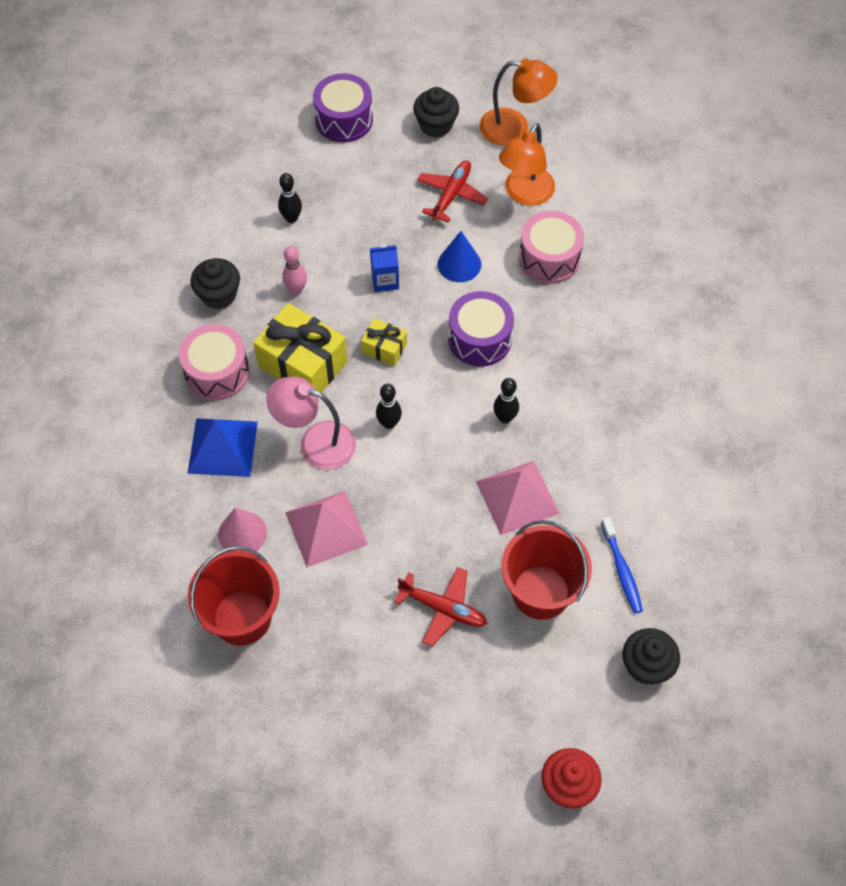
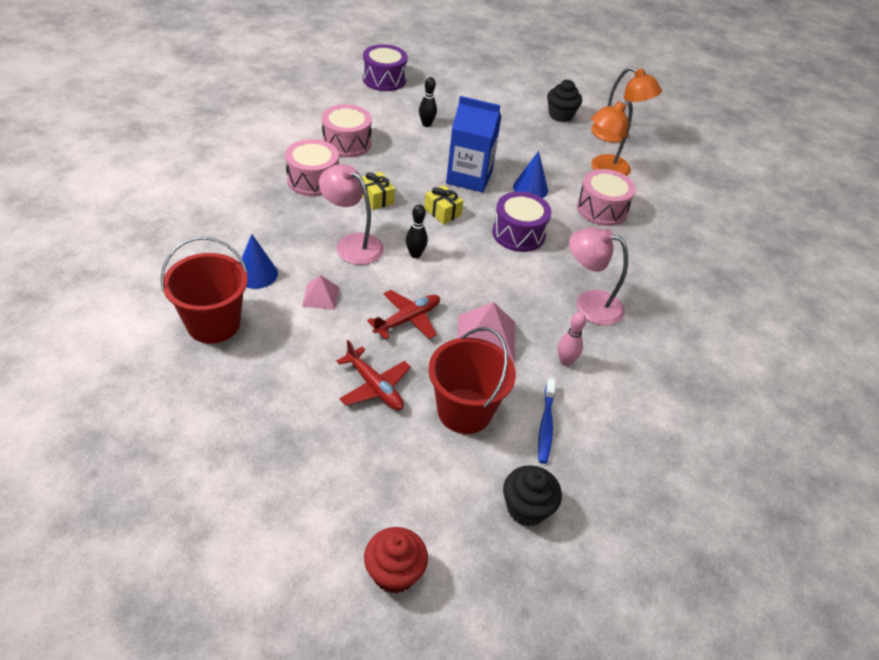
camera: 20 degrees right, 15 degrees down
blue pyramid [188,418,258,477] -> none
black cupcake [190,258,240,309] -> pink drum [322,104,372,158]
pink cone [218,508,267,553] -> blue cone [240,234,278,289]
yellow gift [253,303,348,393] -> yellow gift [362,172,395,210], size x0.52
pink bowling pin [282,246,307,294] -> pink bowling pin moved to [558,312,587,366]
pink pyramid [285,491,368,567] -> pink pyramid [302,275,339,310], size x0.58
purple drum [313,73,373,143] -> purple drum moved to [363,44,407,91]
blue carton [370,245,399,292] -> blue carton [446,96,501,193], size x1.94
red plane [417,160,488,223] -> red plane moved to [367,290,440,340]
black bowling pin [493,378,519,424] -> none
none -> pink lamp [569,227,628,326]

